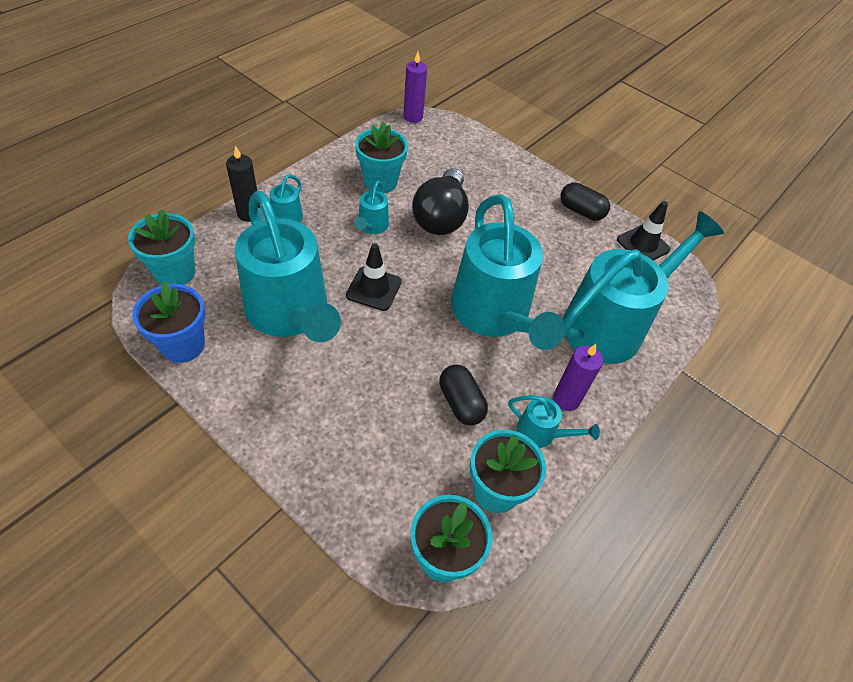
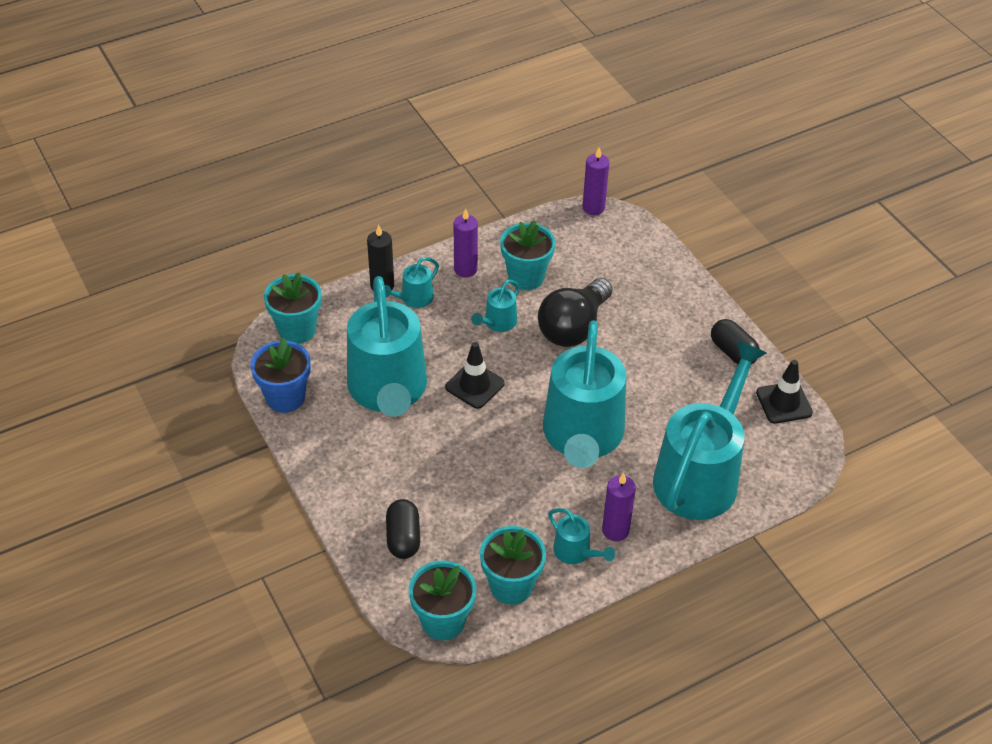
camera: 25 degrees right, 5 degrees down
black capsule [439,364,488,426] -> black capsule moved to [386,499,420,559]
turquoise watering can [563,211,724,364] -> turquoise watering can turned 45 degrees counterclockwise [653,341,767,520]
none -> purple candle [454,209,478,278]

